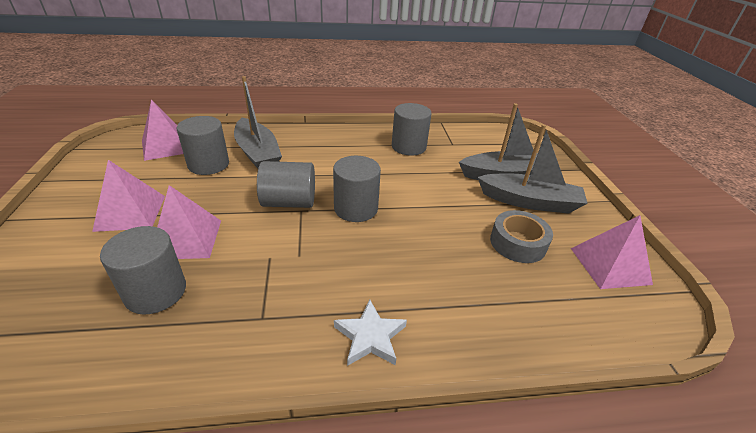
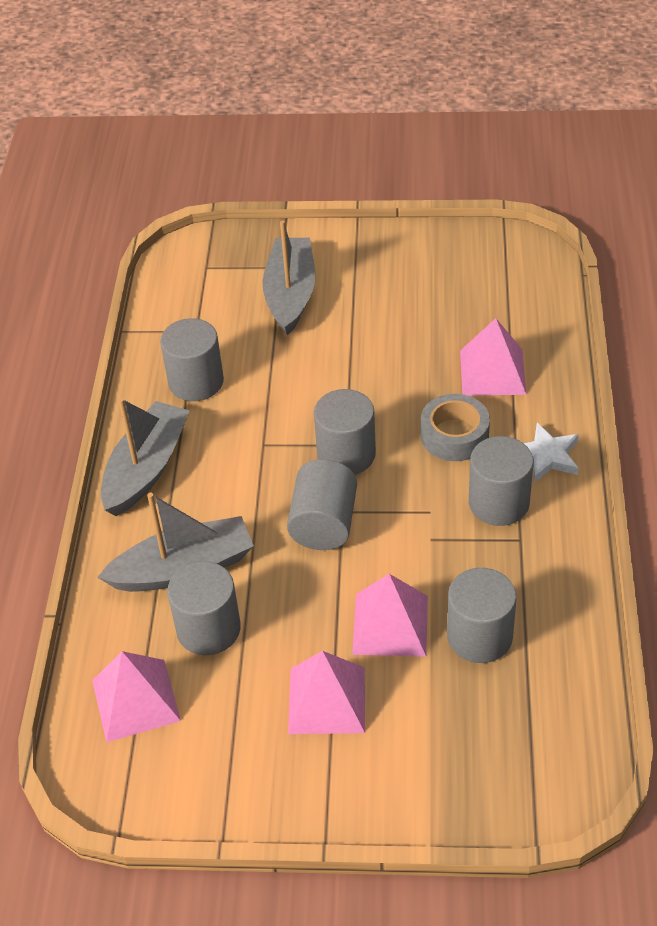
camera: 75 degrees left, 10 degrees up
grey boat [477,124,588,214] -> grey boat moved to [101,398,190,516]
grey tape [490,210,553,263] -> grey tape moved to [421,394,490,461]
pink pyramid [571,215,653,289] -> pink pyramid moved to [460,318,527,396]
none -> grey cylinder [469,436,534,526]

